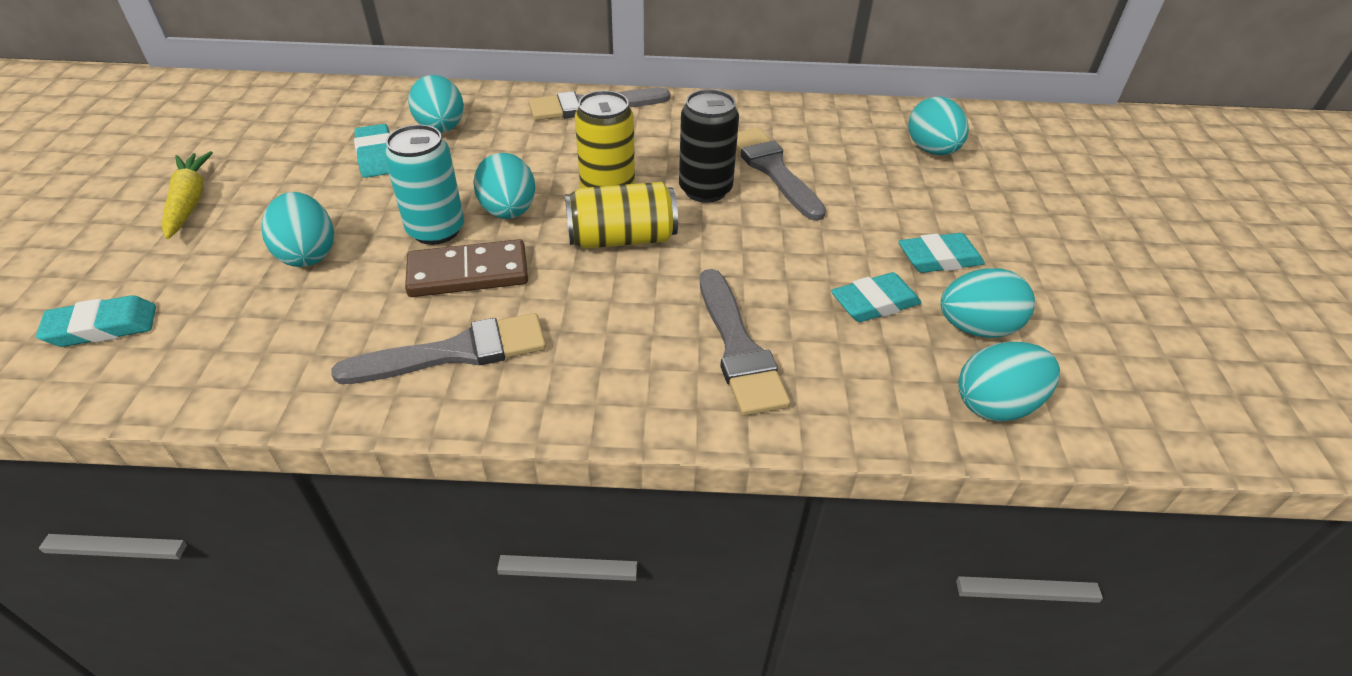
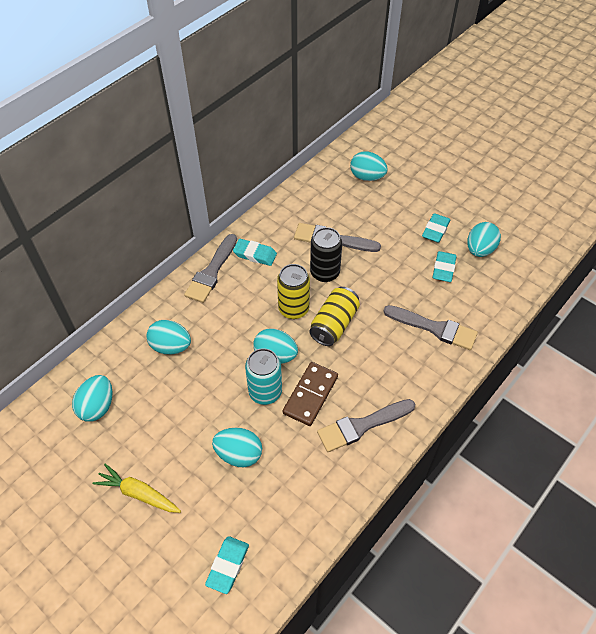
camera: 50 degrees left, 10 degrees up
grey brush [331,313,546,384] -> grey brush turned 135 degrees counterclockwise [317,399,415,452]
turquoise eraser [354,124,390,178] -> turquoise eraser moved to [233,239,277,266]
turquoise egg [958,341,1060,422] -> turquoise egg moved to [72,375,112,422]

